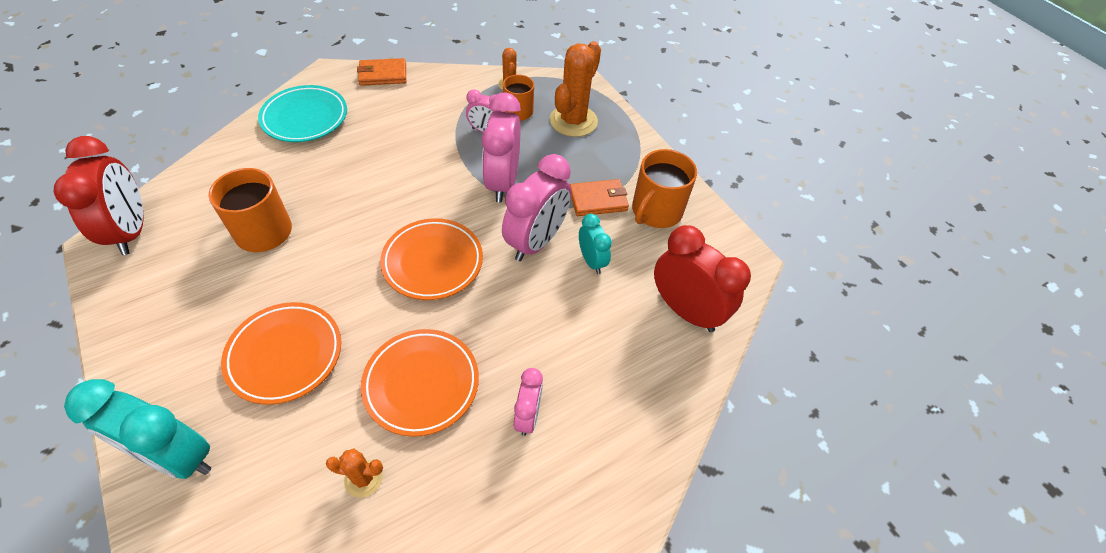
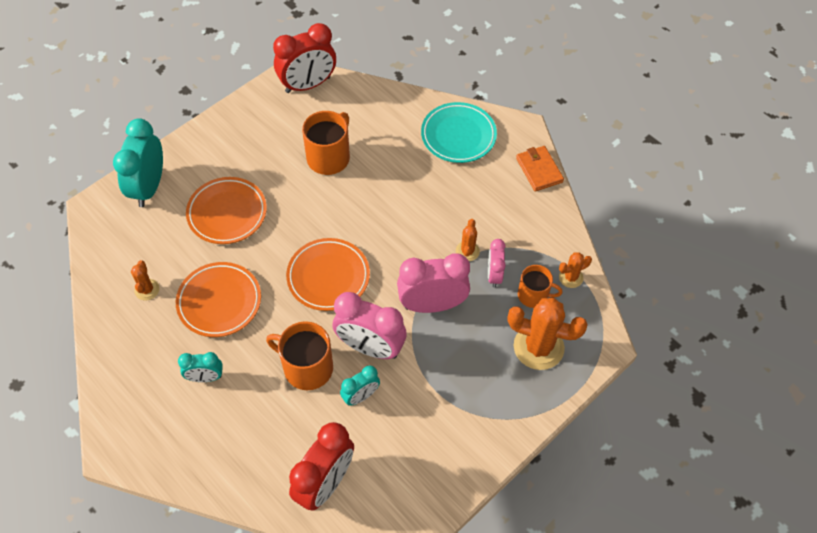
camera: 80 degrees right, 5 degrees up
pink clock [514,368,543,436] -> turquoise clock [178,352,223,382]
orange wallet [570,179,629,216] -> none
orange mug [632,149,697,228] -> orange mug moved to [266,321,333,390]
none -> orange cactus [456,219,480,261]

